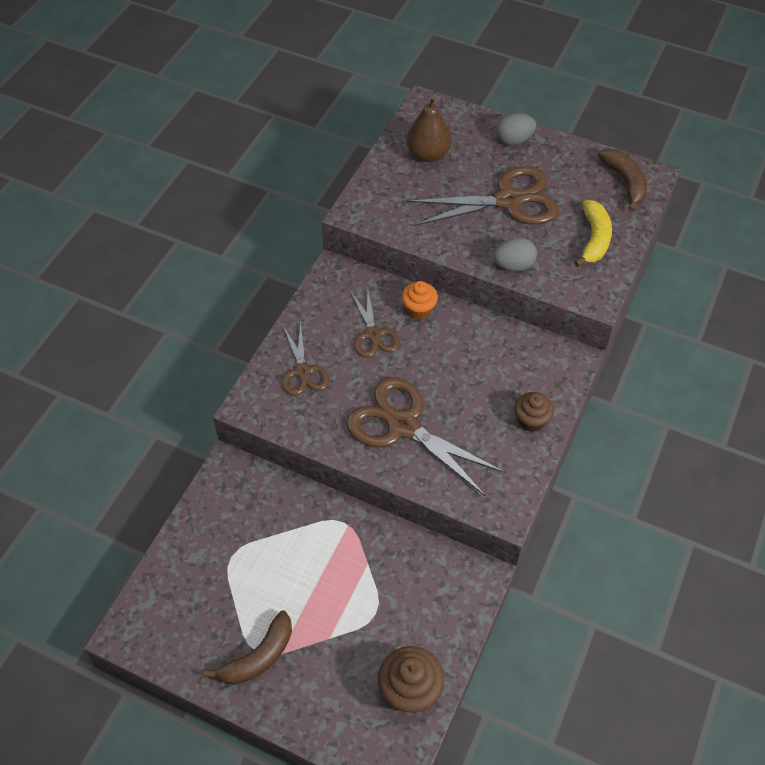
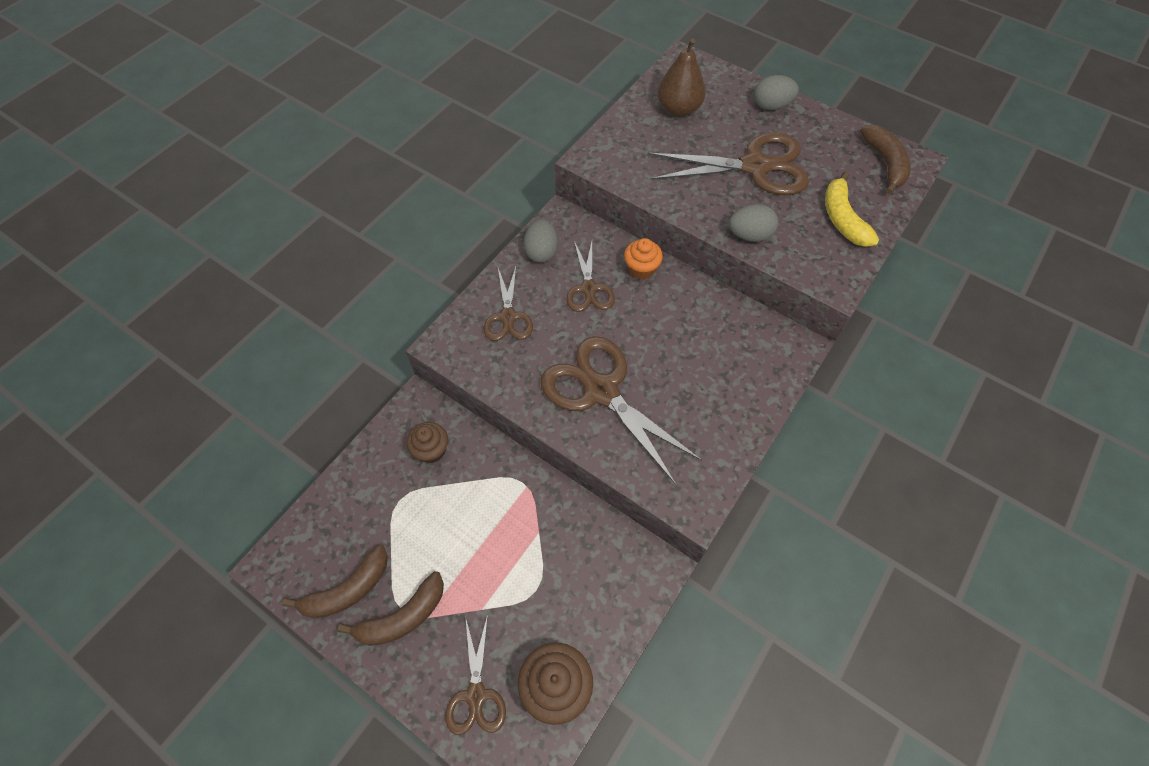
camera: 10 degrees right, 5 degrees up
brown cupcake [514,392,554,432] -> brown cupcake moved to [407,422,448,463]
yellow banana [574,200,612,267] -> yellow banana turned 150 degrees clockwise [825,171,879,247]
none -> brown banana [282,544,388,618]
none -> brown scissors [445,614,506,735]
none -> grey egg [523,219,558,263]

